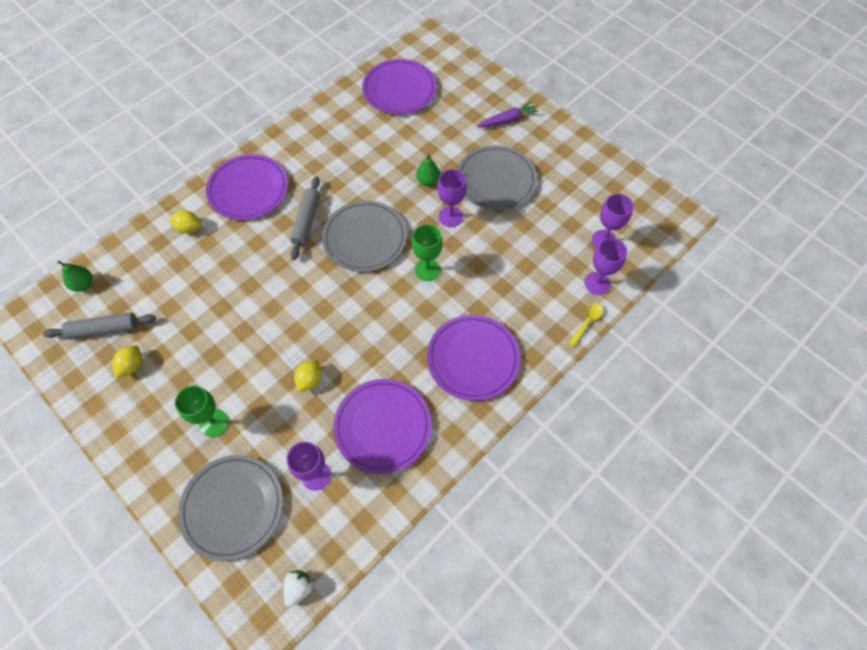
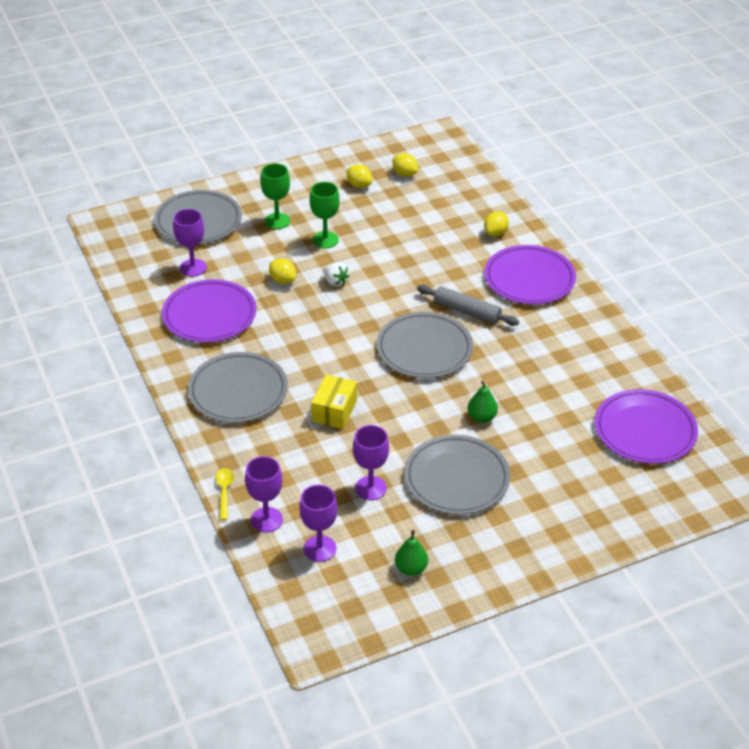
camera: 110 degrees right, 20 degrees down
grey rolling pin [43,312,156,339] -> yellow lemon [392,153,418,177]
green pear [57,261,92,292] -> green pear moved to [395,530,428,576]
white strawberry [283,570,313,607] -> white strawberry moved to [323,262,349,287]
green goblet [412,224,442,281] -> green goblet moved to [310,182,340,248]
purple plate [427,315,520,401] -> grey plate [188,352,288,423]
purple goblet [437,169,467,227] -> purple goblet moved to [353,425,389,500]
purple carrot [477,101,539,127] -> none
yellow spoon [568,303,603,347] -> yellow spoon turned 150 degrees counterclockwise [215,468,234,520]
none -> yellow box [311,374,357,429]

